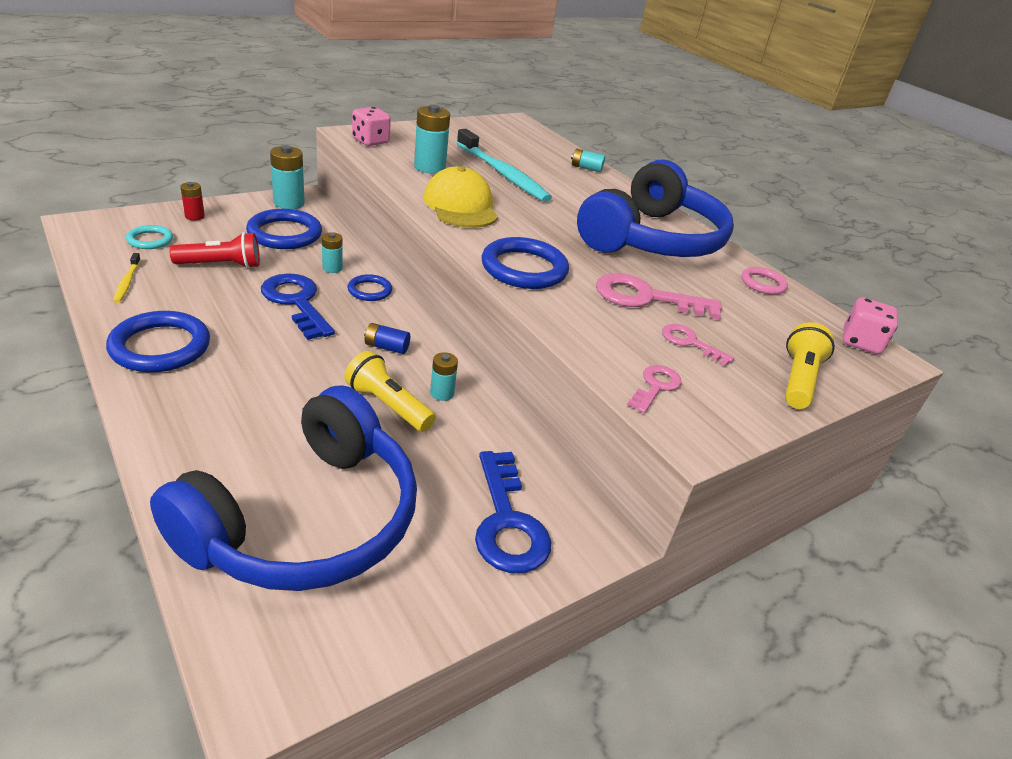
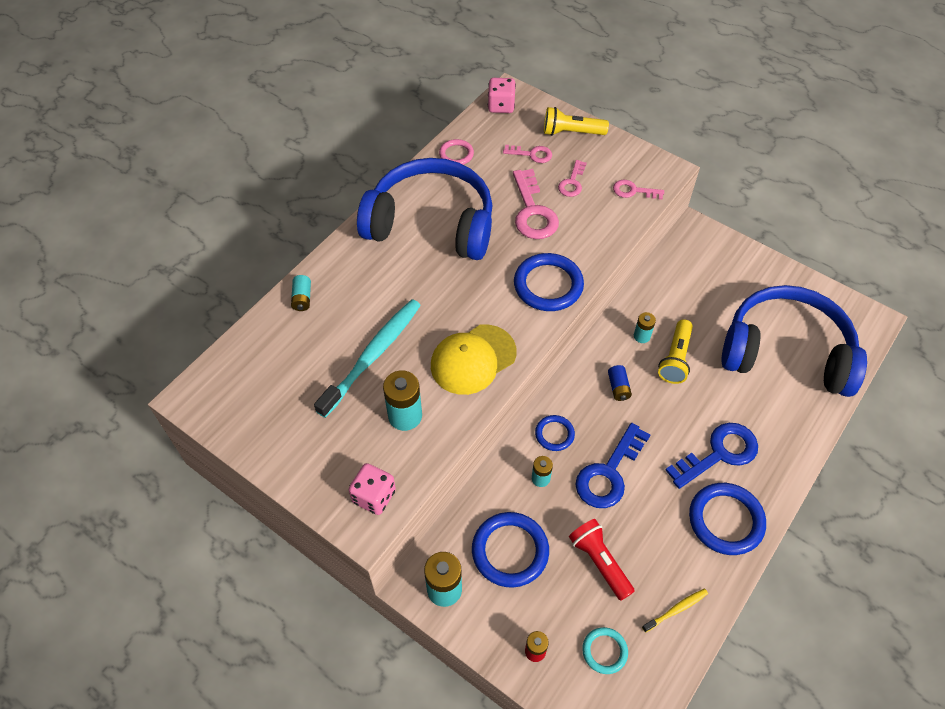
camera: 105 degrees left, 20 degrees up
blue key [475,451,551,573] -> blue key moved to [665,423,758,489]
none -> pink key [503,145,552,163]

